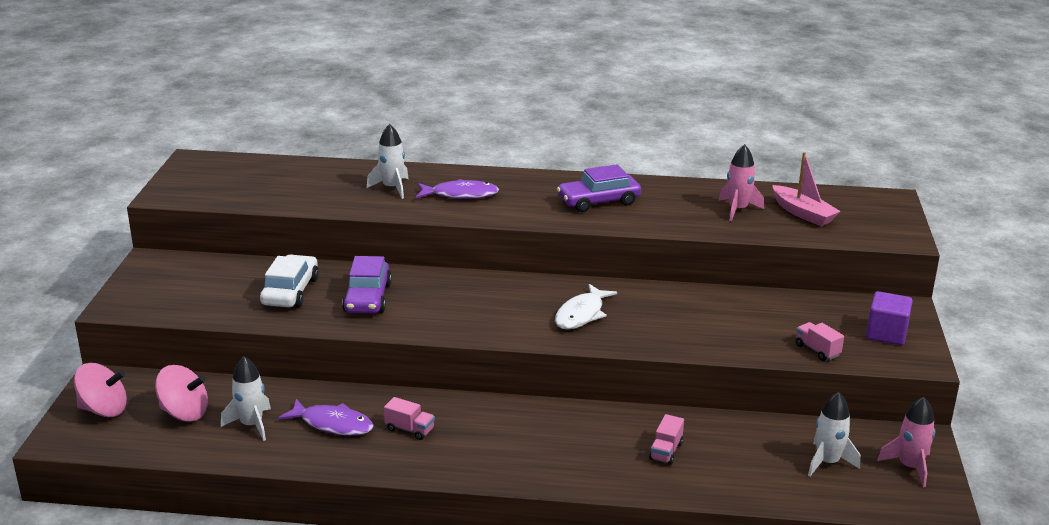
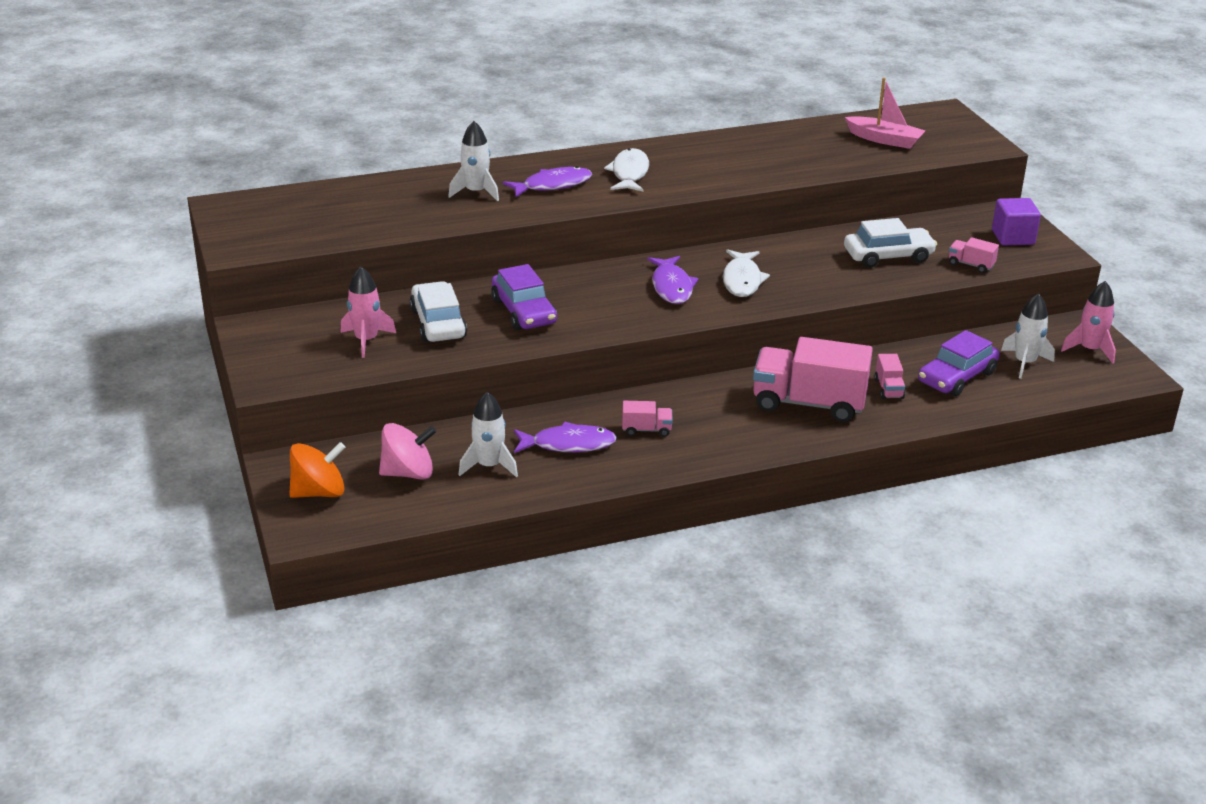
camera: 25 degrees left, 5 degrees up
pink spinning top [74,363,127,417] -> orange spinning top [289,442,346,498]
purple car [557,164,641,212] -> purple car moved to [918,330,1000,396]
pink rocket [719,144,764,221] -> pink rocket moved to [340,267,396,358]
none -> white fish [604,148,649,192]
none -> purple fish [647,256,699,304]
none -> pink truck [753,337,873,422]
none -> white car [844,218,937,268]

